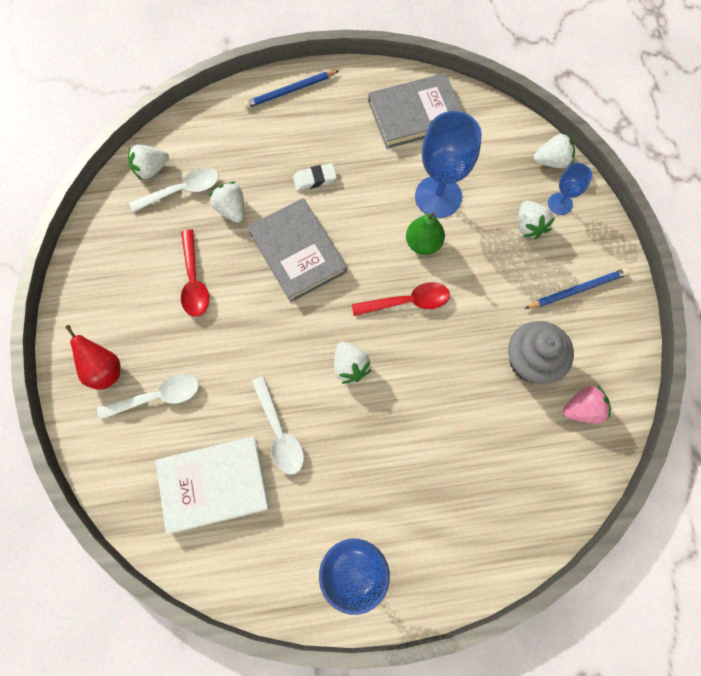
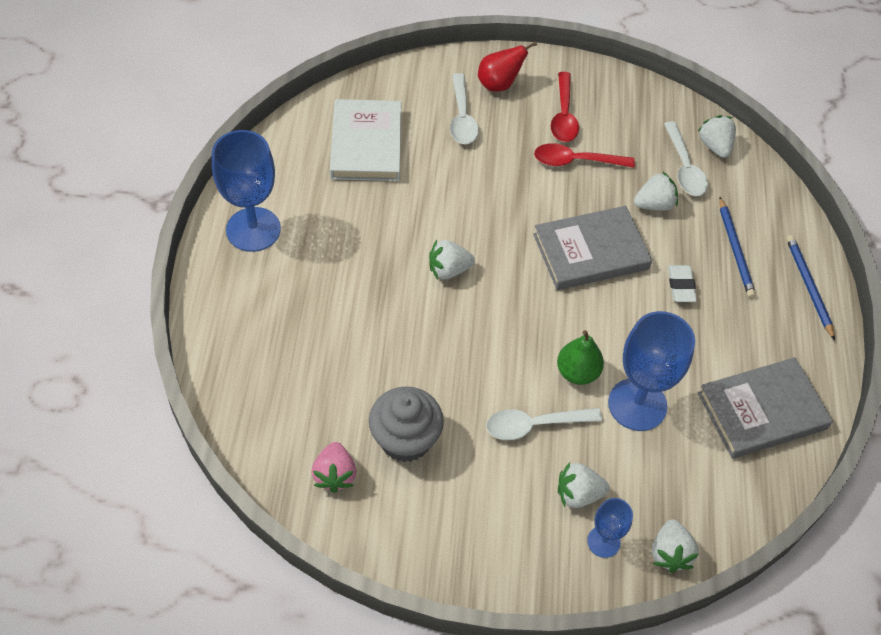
camera: 100 degrees right, 15 degrees down
white spoon [252,376,304,475] -> white spoon moved to [486,408,602,440]
red spoon [352,282,450,316] -> red spoon moved to [551,72,579,142]
grey book [368,73,463,149] -> grey book turned 75 degrees clockwise [698,357,833,459]
blue pencil [524,268,629,309] -> blue pencil moved to [719,197,756,298]

